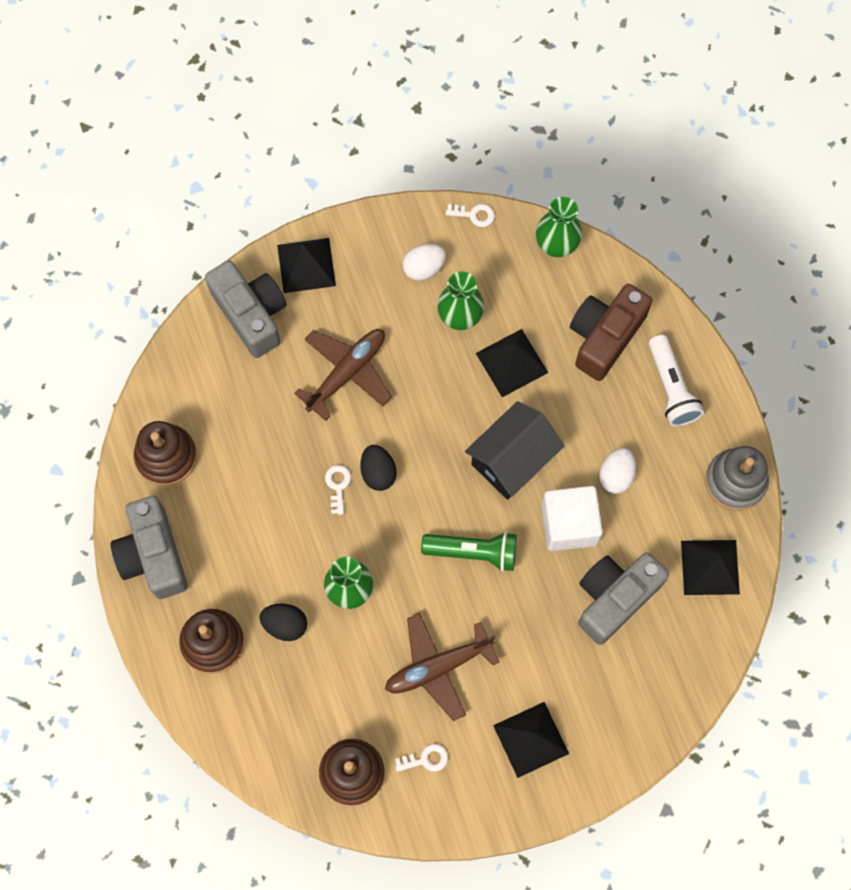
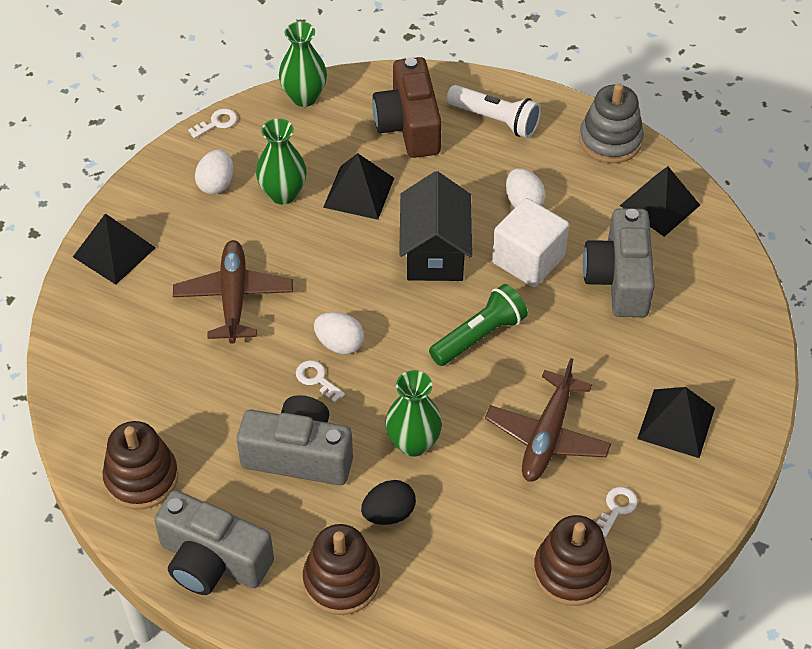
camera: 45 degrees left, 20 degrees down
grey camera [205,260,287,358] -> grey camera moved to [237,395,353,485]
black egg [360,445,397,491] -> white egg [314,312,364,354]

